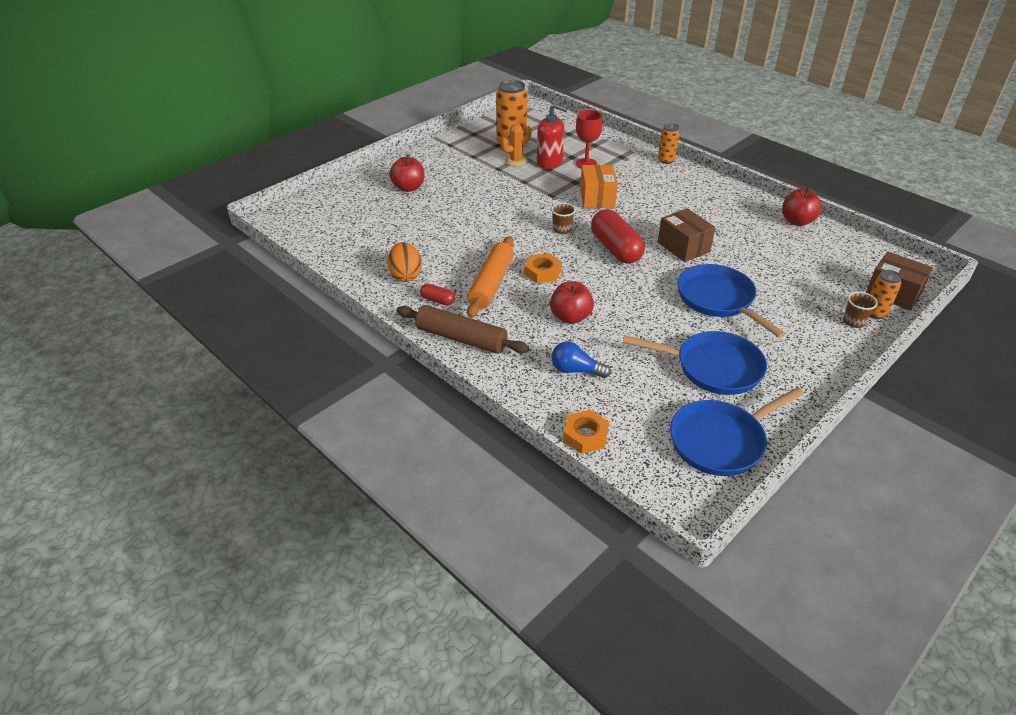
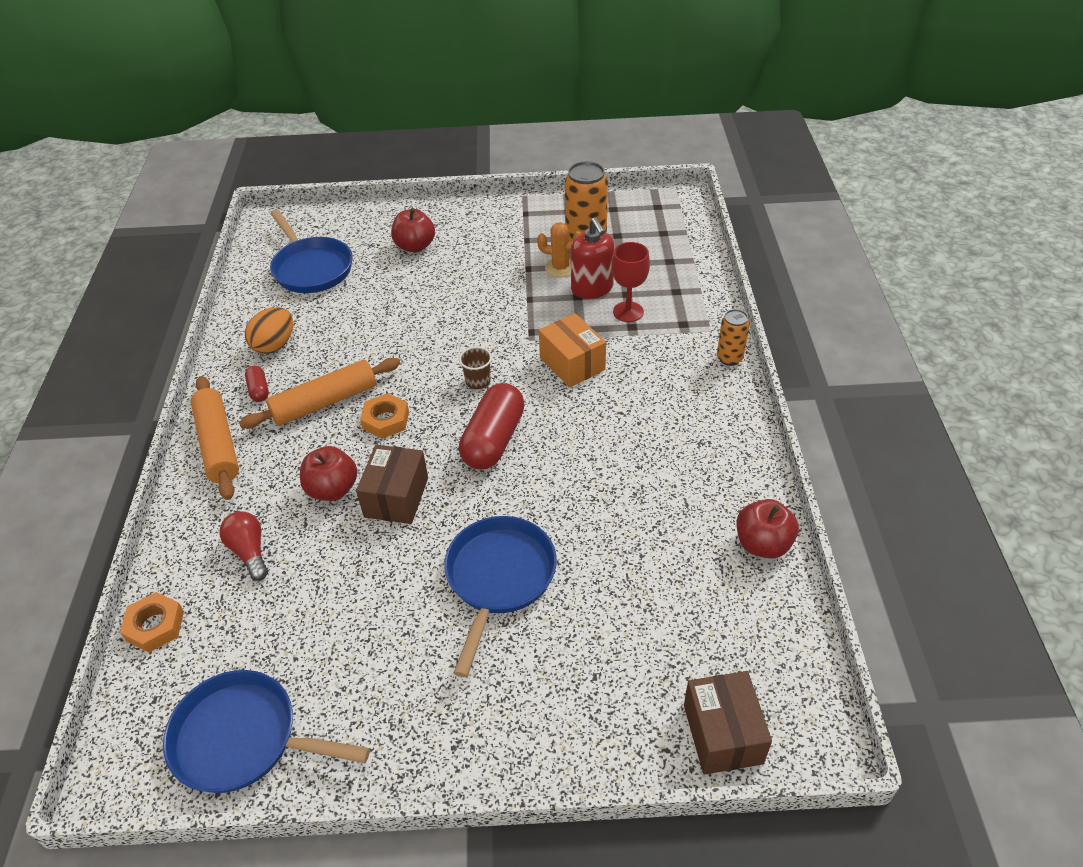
camera: 45 degrees right, 5 degrees up
brown rolling pin [396,305,529,354] -> orange rolling pin [191,376,239,500]
blue light bulb [552,341,611,378] -> red light bulb [219,511,268,581]
orange box [580,165,618,208] -> orange box turned 75 degrees counterclockwise [539,313,606,387]
blue pan [623,331,767,395] -> blue pan moved to [270,210,353,293]
brown box [658,208,715,262] -> brown box moved to [356,445,428,524]
brown cup [843,291,878,328] -> none
orange can [870,270,902,319] -> none

